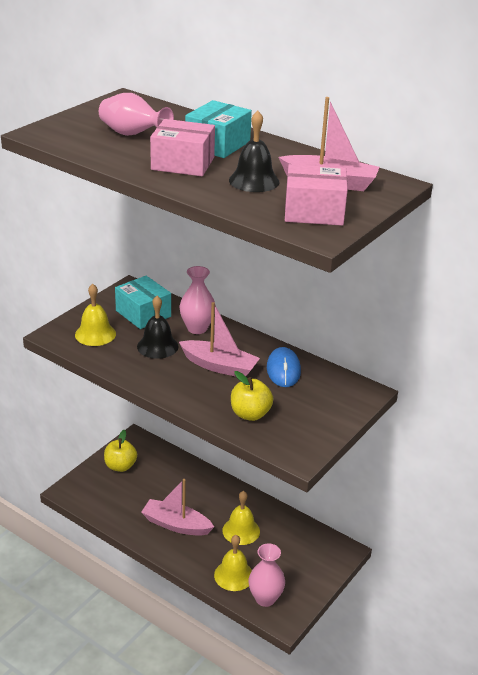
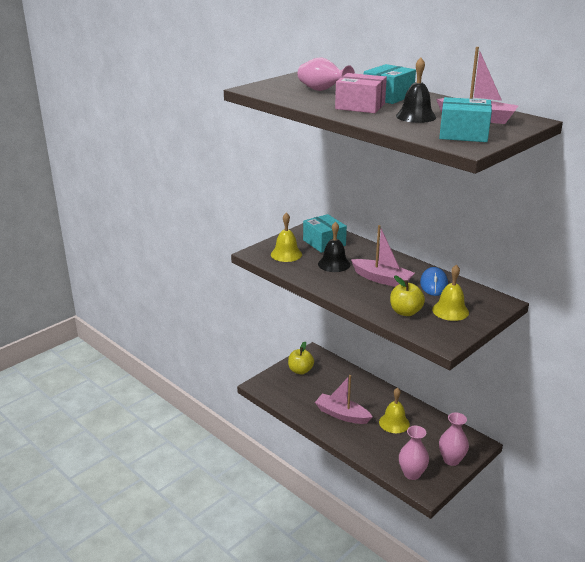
camera: 10 degrees right, 5 degrees down
pink vase [179,266,216,334] -> pink vase moved to [439,413,469,466]
yellow bell [214,535,252,591] -> yellow bell moved to [432,264,469,321]
pink box [285,164,348,226] -> turquoise box [439,97,492,142]

